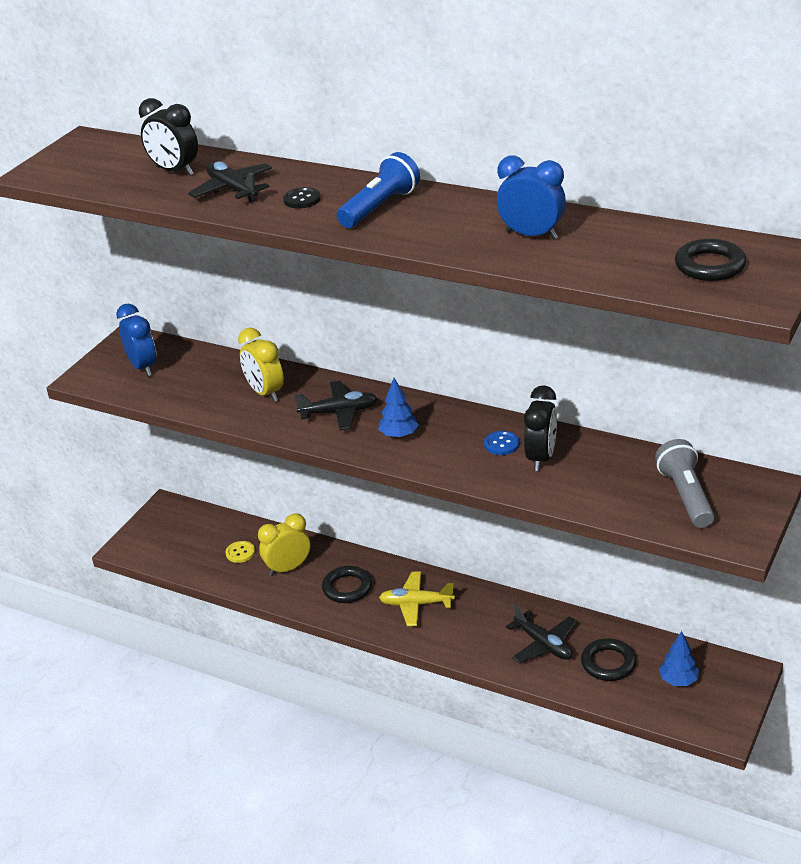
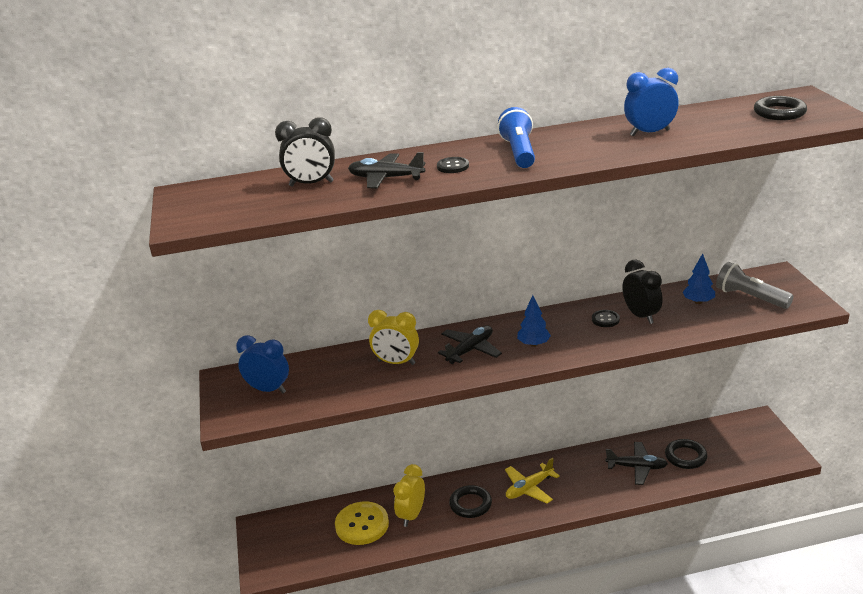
camera: 40 degrees left, 5 degrees down
yellow button [226,541,255,563] -> yellow button [335,501,389,545], size x2.05
blue button [484,431,519,455] -> black button [592,310,620,327]
blue tree [659,631,699,686] -> blue tree moved to [682,253,715,304]

